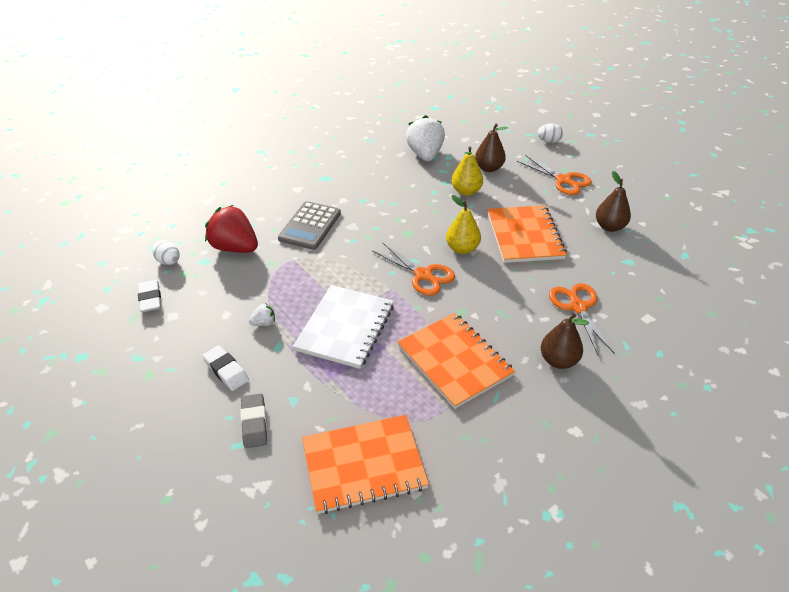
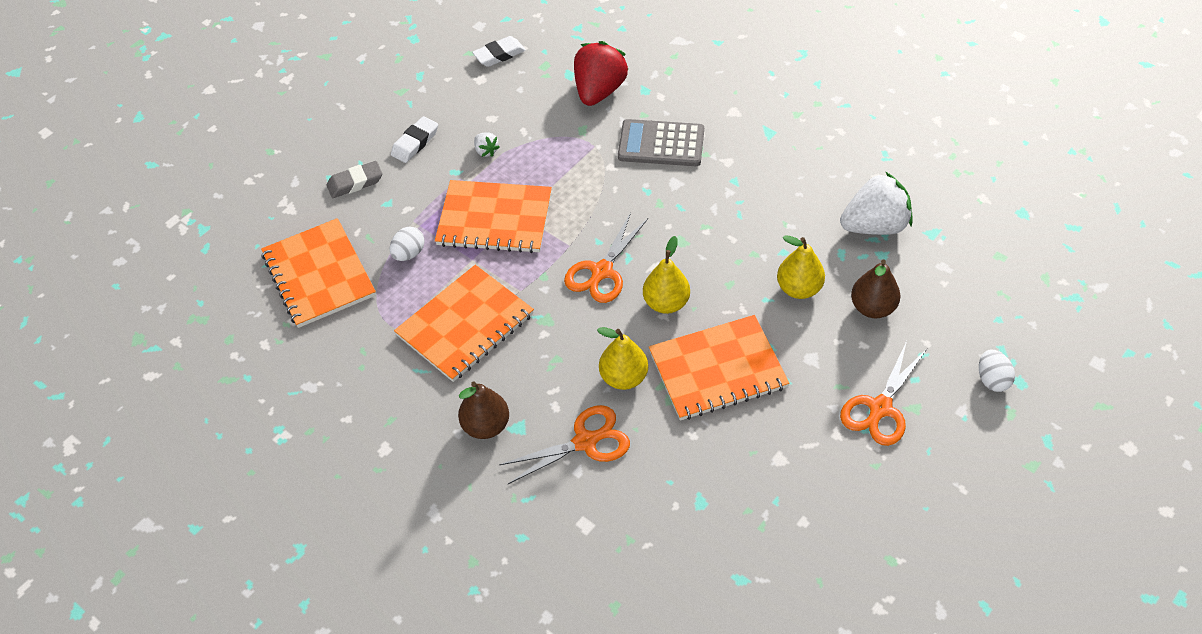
camera: 80 degrees right, 10 degrees up
white egg [153,240,179,265] -> white egg moved to [389,227,425,261]
white notebook [293,285,394,369] -> orange notebook [435,180,552,253]
brown pear [596,171,631,232] -> none
none -> yellow pear [597,327,648,390]

